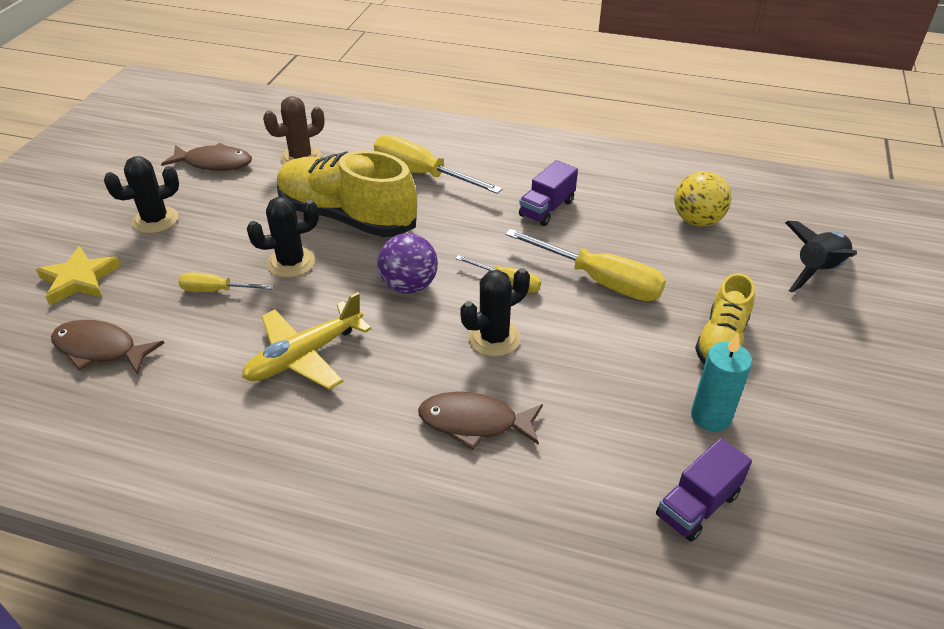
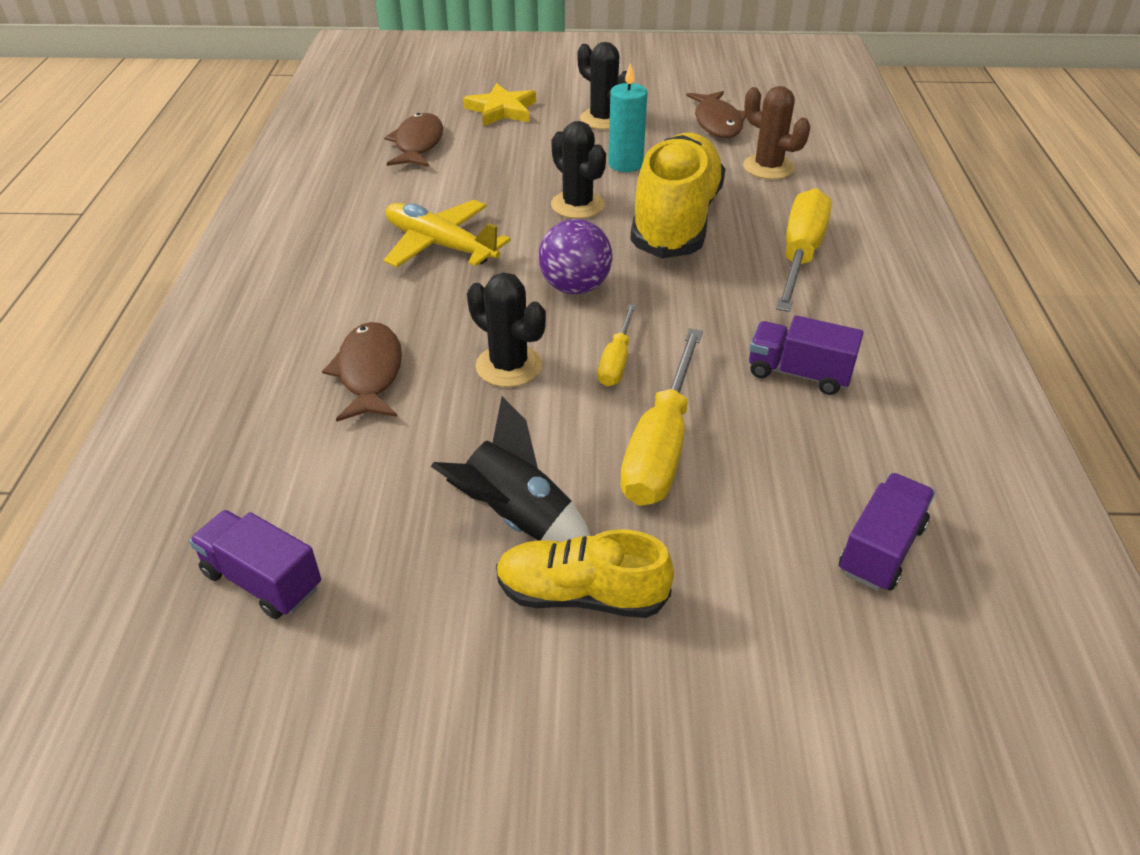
camera: 75 degrees right, 0 degrees up
yellow screwdriver [179,273,274,292] -> none
yellow ball [674,171,731,227] -> purple truck [839,473,935,591]
turquoise candle [691,334,752,432] -> turquoise candle moved to [608,63,647,172]
black rocket [785,221,857,293] -> black rocket moved to [431,396,590,542]

